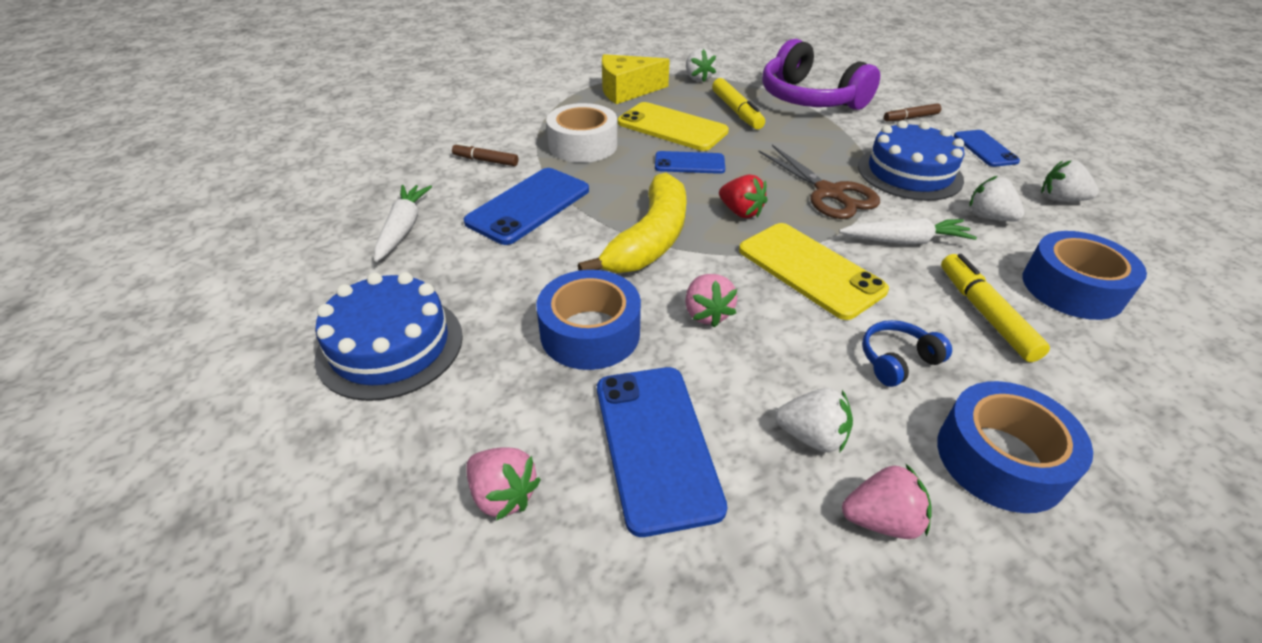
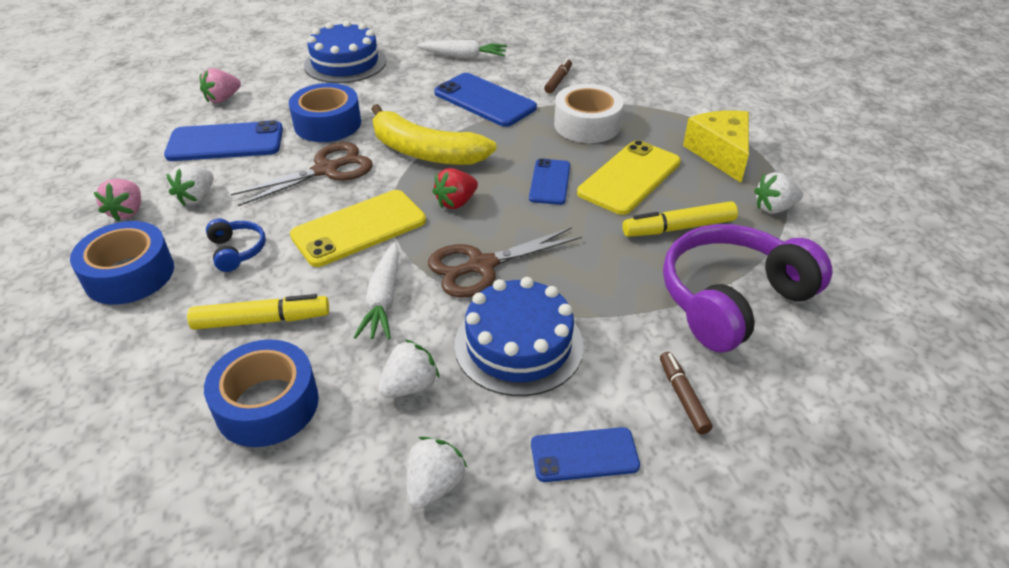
camera: 95 degrees right, 0 degrees up
pink strawberry [685,274,737,328] -> brown scissors [231,142,373,206]

